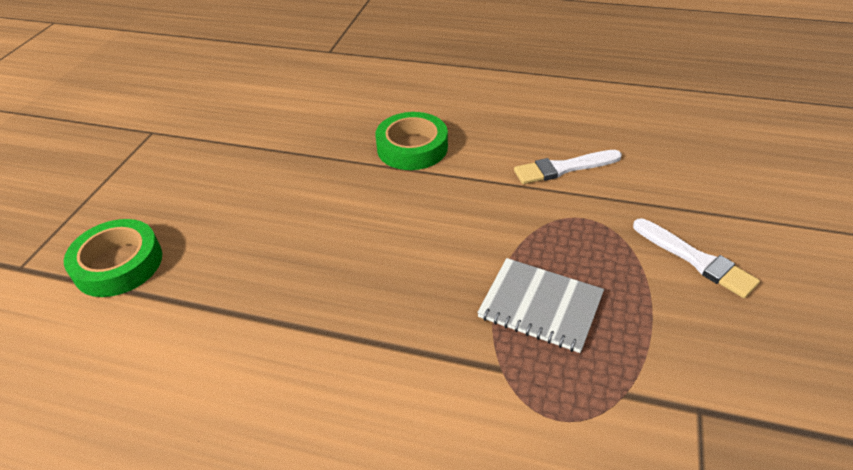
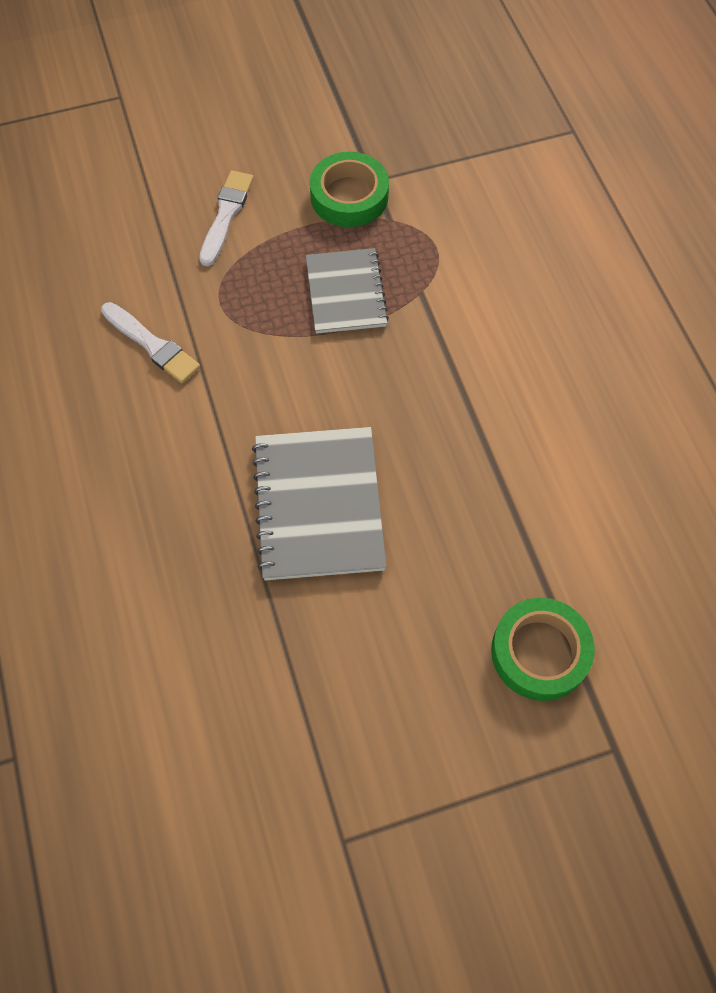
camera: 125 degrees left, 20 degrees up
green tape [375,112,448,170] -> green tape moved to [310,152,389,227]
none -> grey notebook [252,427,386,581]

